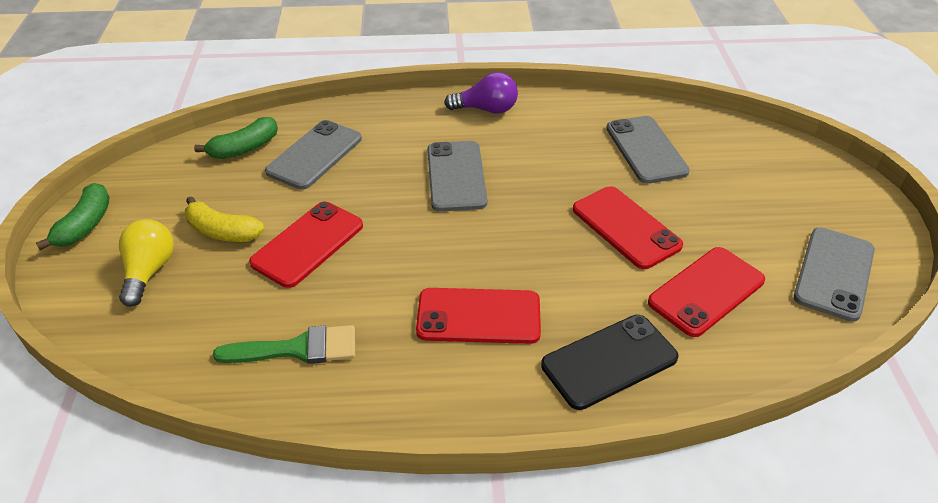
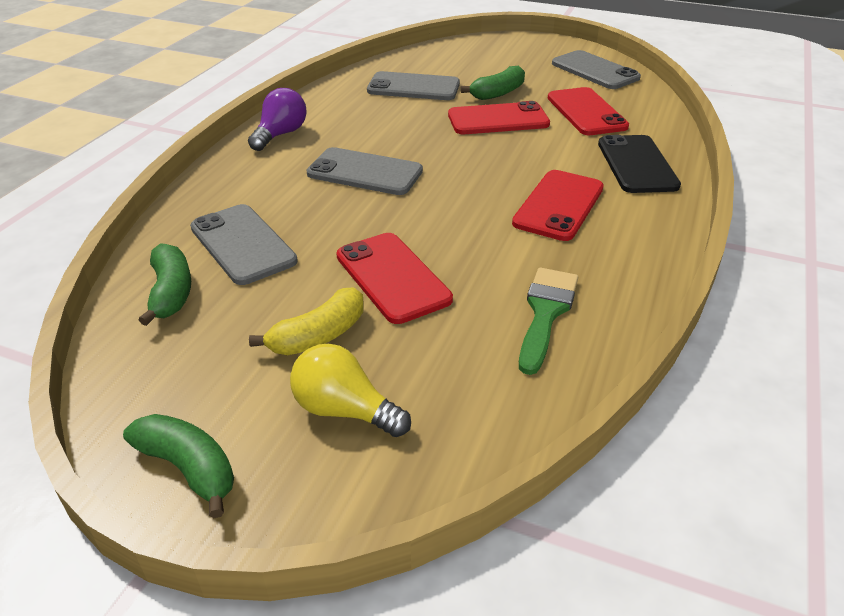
camera: 65 degrees left, 5 degrees down
none -> green banana [461,66,525,100]

